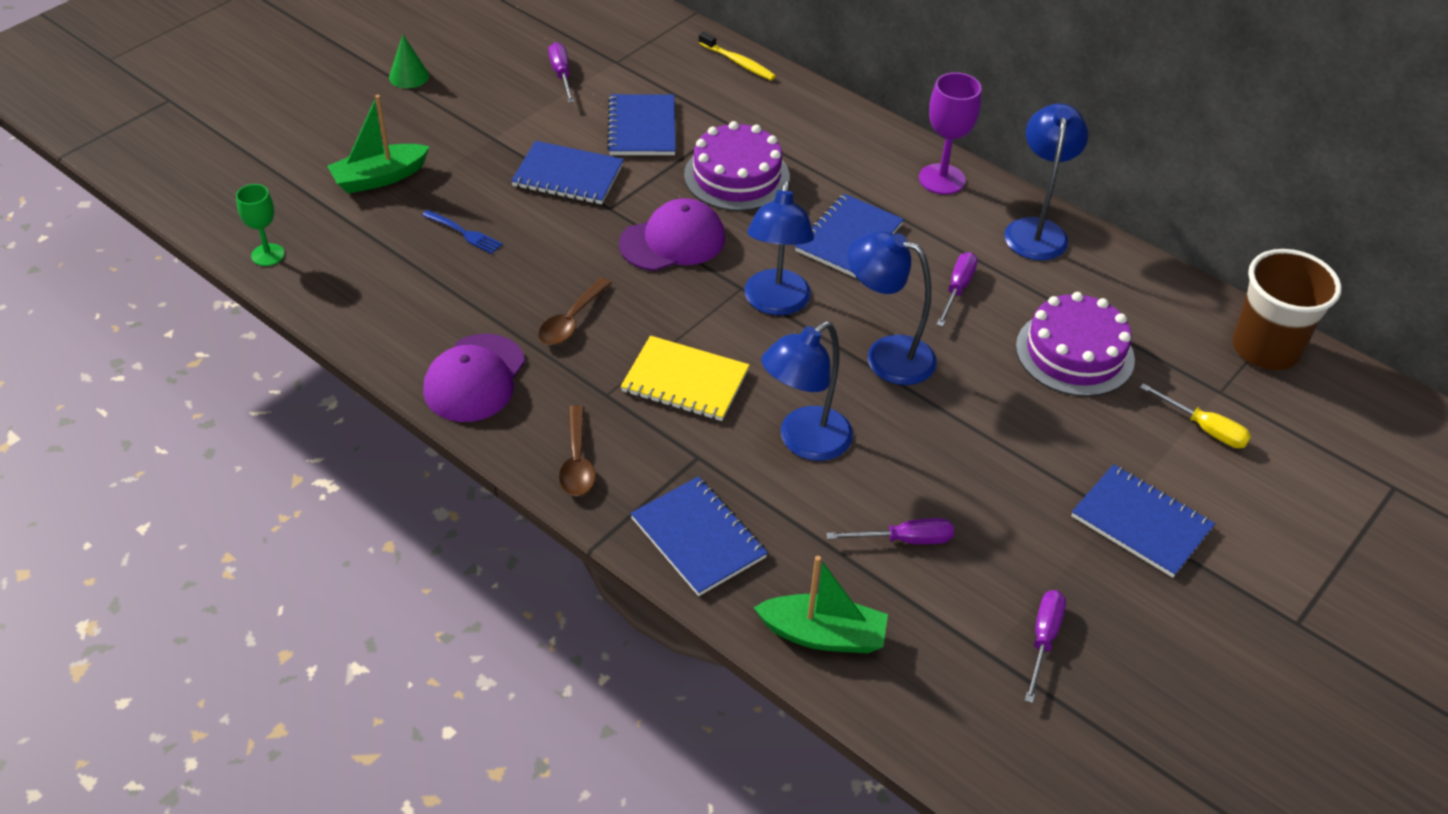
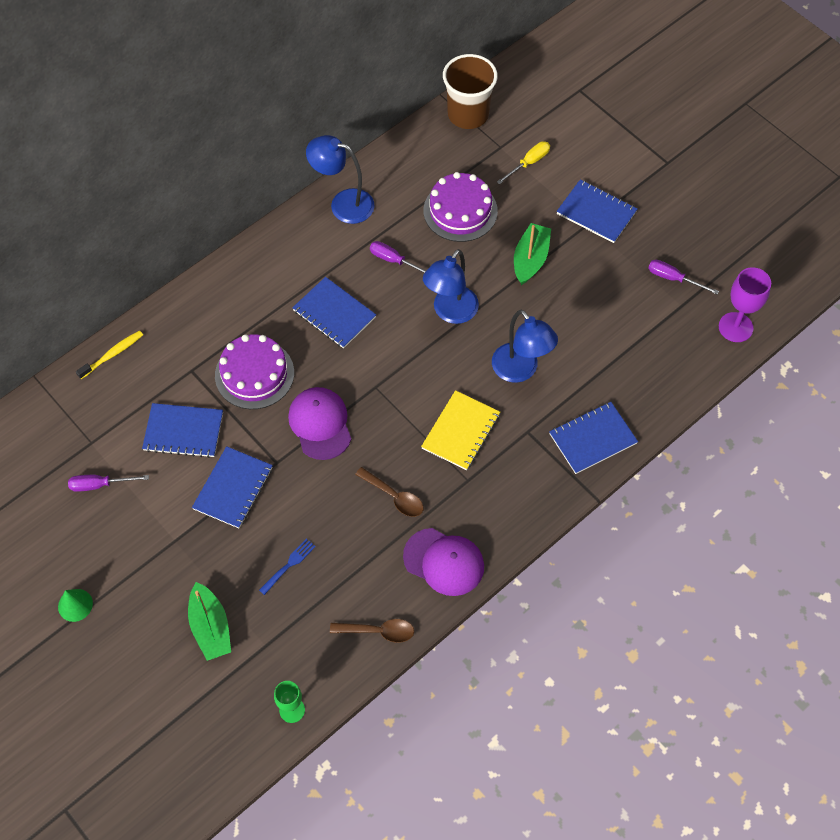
camera: 80 degrees left, 15 degrees up
brown spoon [559,405,596,496] -> brown spoon moved to [330,619,414,643]
blue lamp [745,180,814,315] -> none
green boat [754,556,888,653] -> green boat moved to [514,223,551,285]
purple screwdriver [826,518,954,544] -> none
purple goblet [919,72,982,195] -> purple goblet moved to [719,267,771,342]
blue notebook [1072,464,1215,578] -> blue notebook turned 75 degrees clockwise [557,180,638,243]

